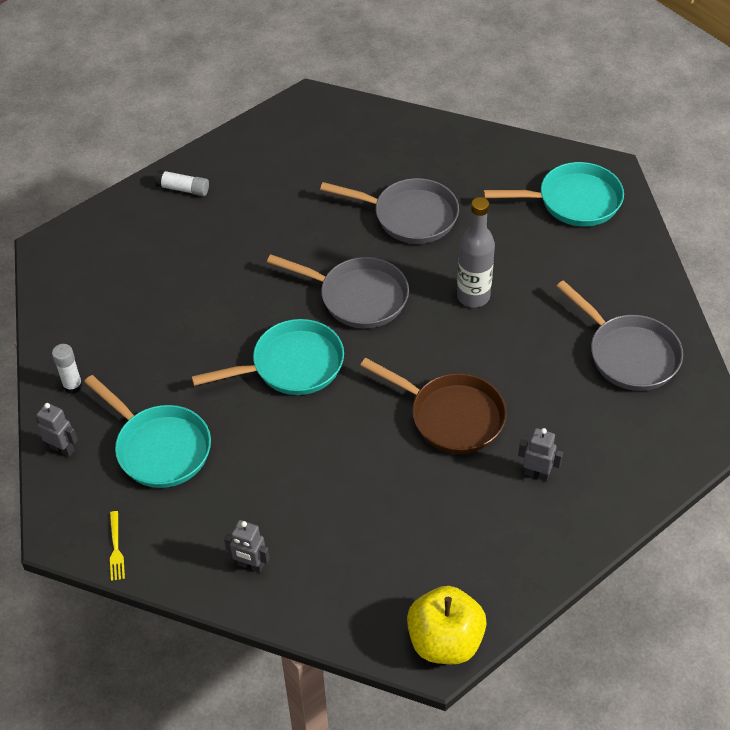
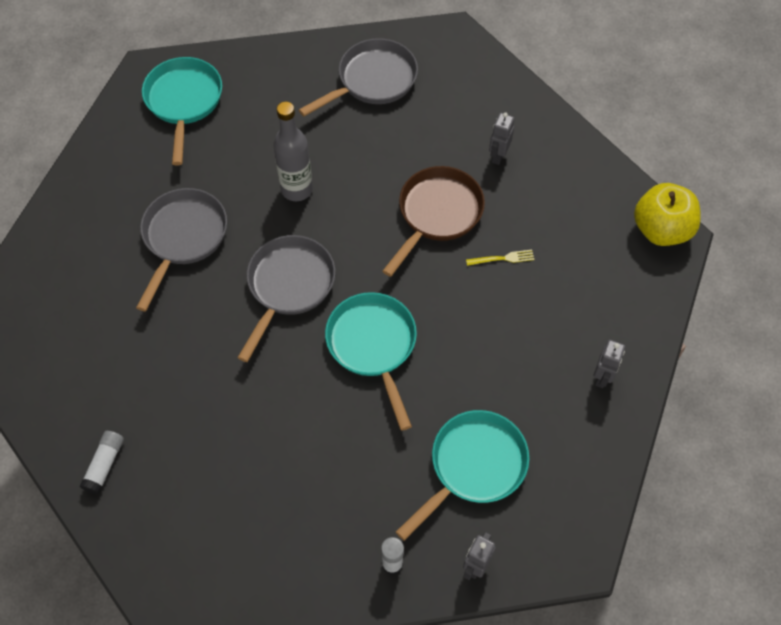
camera: 90 degrees left, 10 degrees up
yellow fork [110,511,125,581] -> yellow fork moved to [466,250,534,266]

